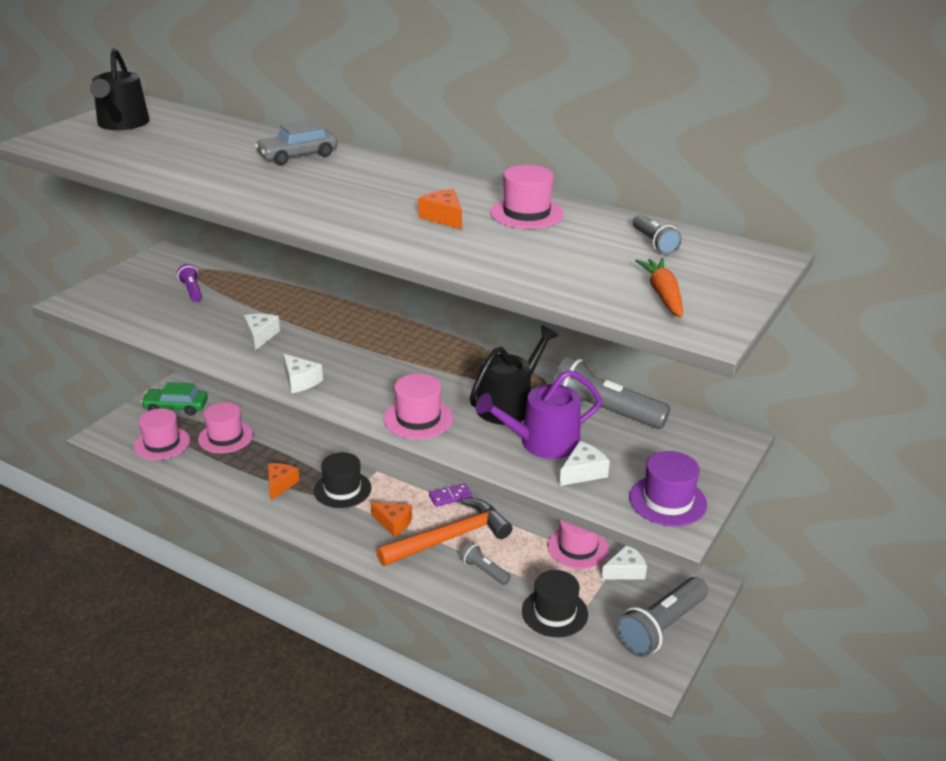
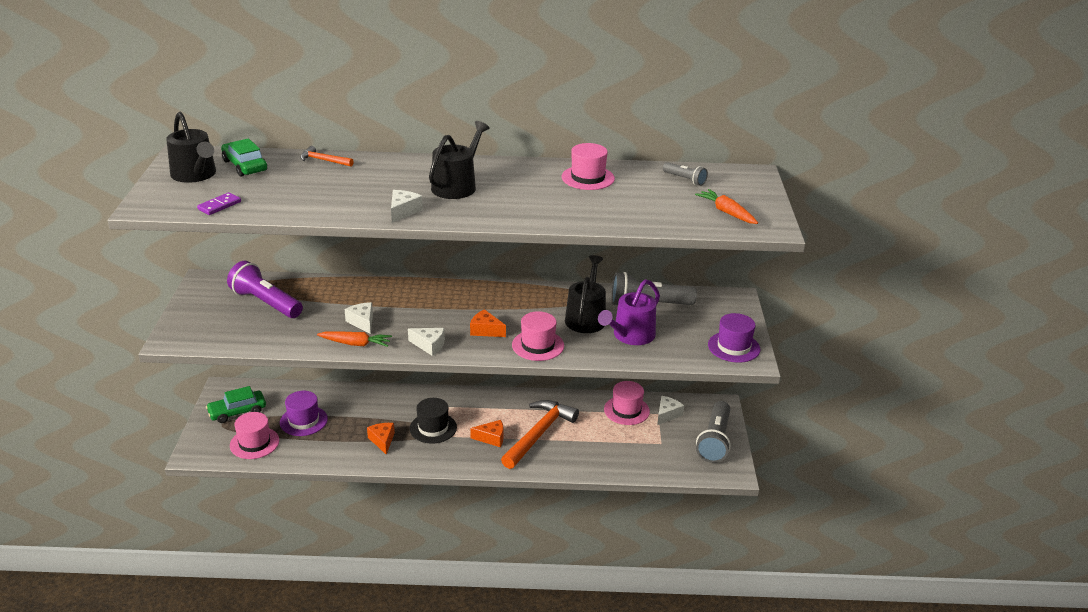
camera: 30 degrees left, 0 degrees up
purple flashlight [177,264,202,302] -> purple flashlight [227,261,303,318], size x1.94
pink hat [198,402,253,453] -> purple hat [280,391,328,436]
grey car [255,119,338,165] -> none
orange cheese [418,189,462,230] -> orange cheese moved to [470,309,506,337]
purple domino [429,483,472,507] -> purple domino moved to [197,192,241,215]
grey flashlight [460,542,511,585] -> none
black hat [522,570,588,638] -> none
white cheese [559,441,610,486] -> white cheese moved to [391,190,423,223]
none -> green car [221,138,267,177]
none -> orange hammer [300,146,354,167]
none -> orange carrot [317,331,392,347]
none -> black watering can [429,121,490,199]

